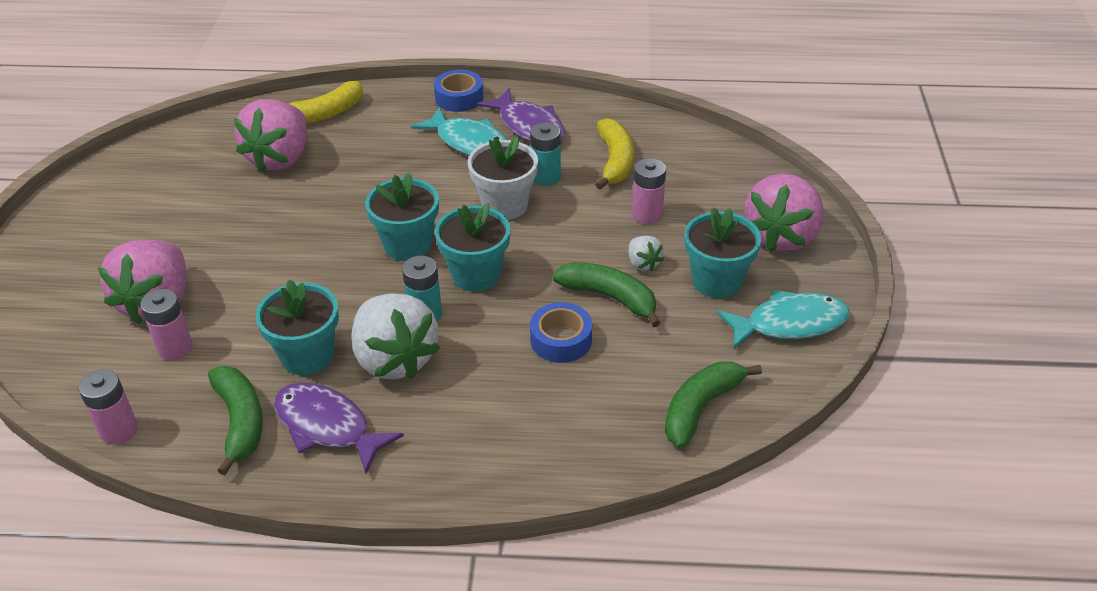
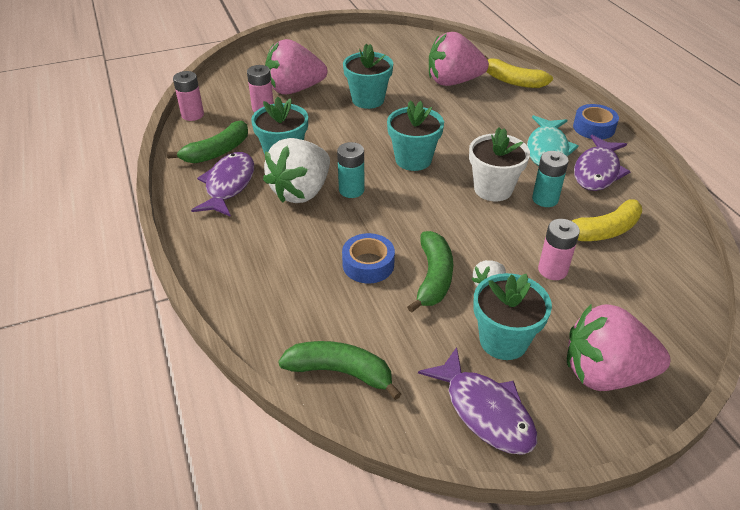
camera: 65 degrees right, 0 degrees up
turquoise flower pot [435,203,511,292] -> turquoise flower pot moved to [343,44,393,109]
turquoise fish [717,290,850,349] -> purple fish [418,347,537,455]

